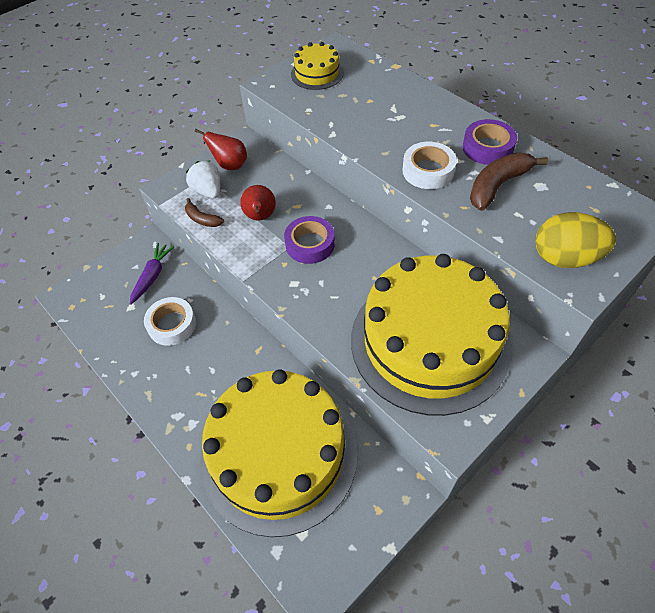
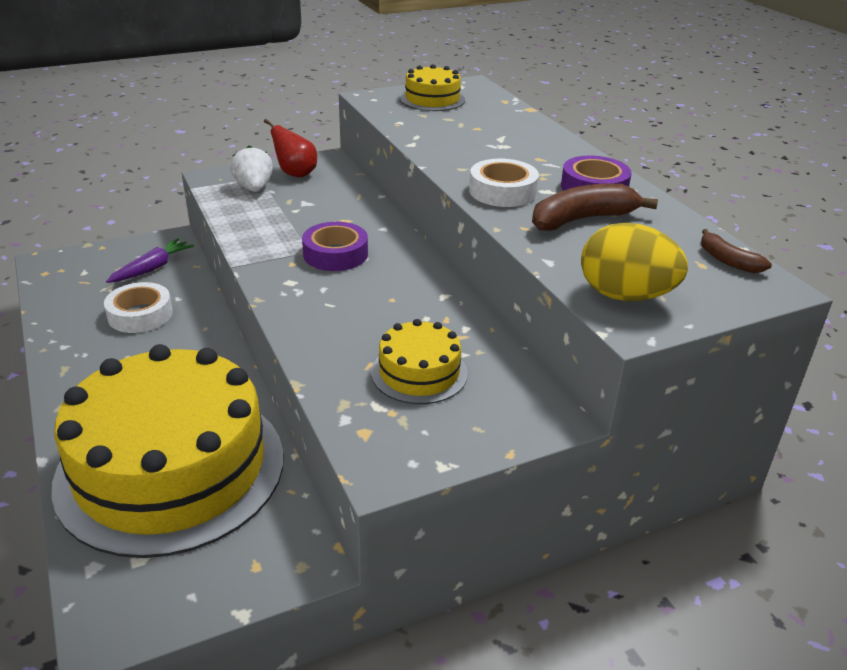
camera: 15 degrees right, 20 degrees down
brown banana [185,198,224,227] -> brown banana moved to [701,229,772,273]
red pear [240,185,276,221] -> none
yellow cake [351,254,511,416] -> yellow cake [371,319,468,404], size x0.43

